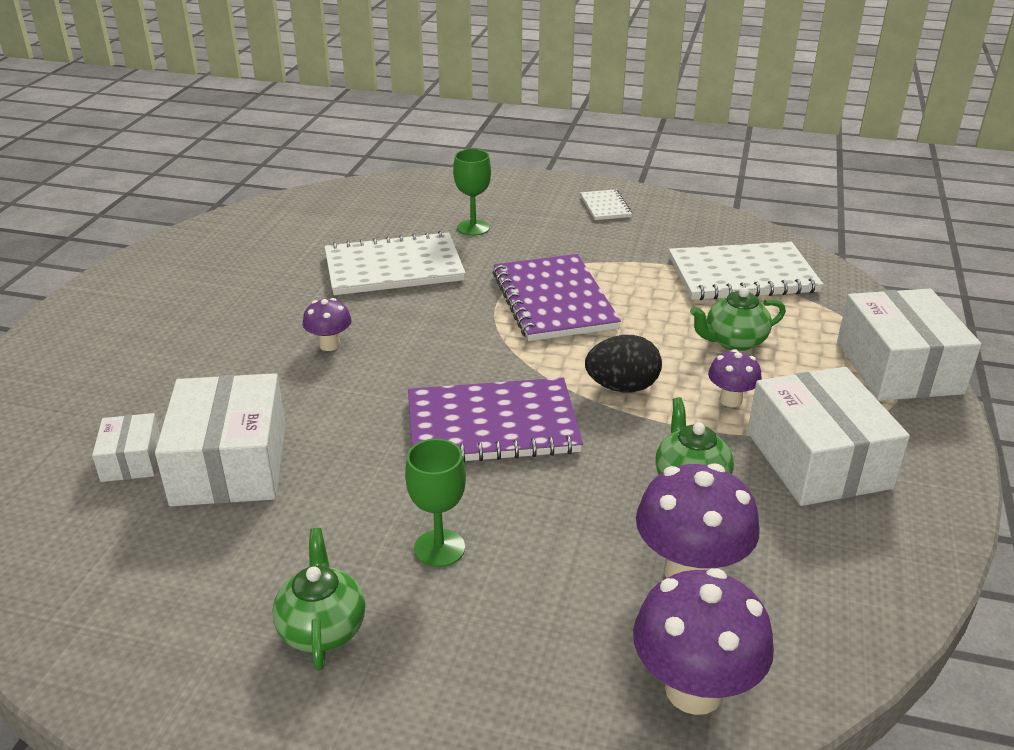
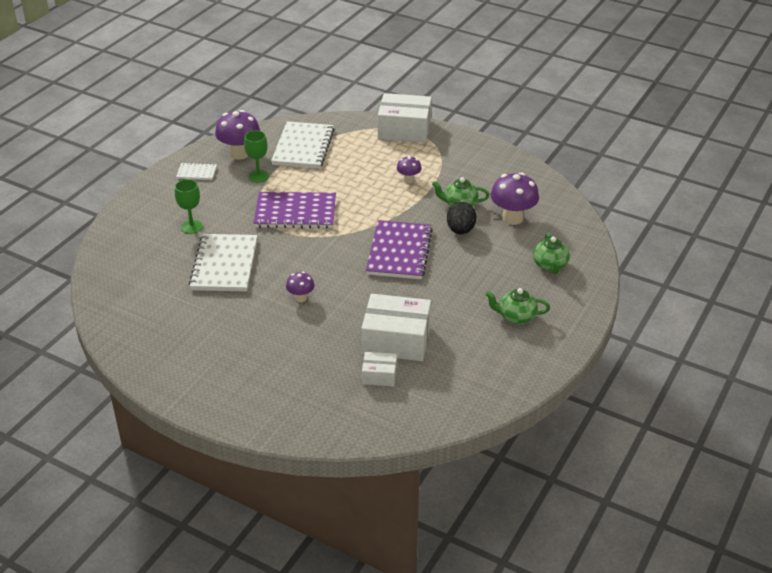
camera: 75 degrees left, 5 degrees up
green goblet [405,439,466,567] -> green goblet moved to [244,130,269,183]
black egg [585,335,662,392] -> black egg moved to [447,202,476,234]
purple mushroom [633,568,774,715] -> purple mushroom moved to [215,110,260,160]
green teapot [690,287,786,351] -> green teapot moved to [533,233,570,274]
white box [747,367,910,506] -> none

